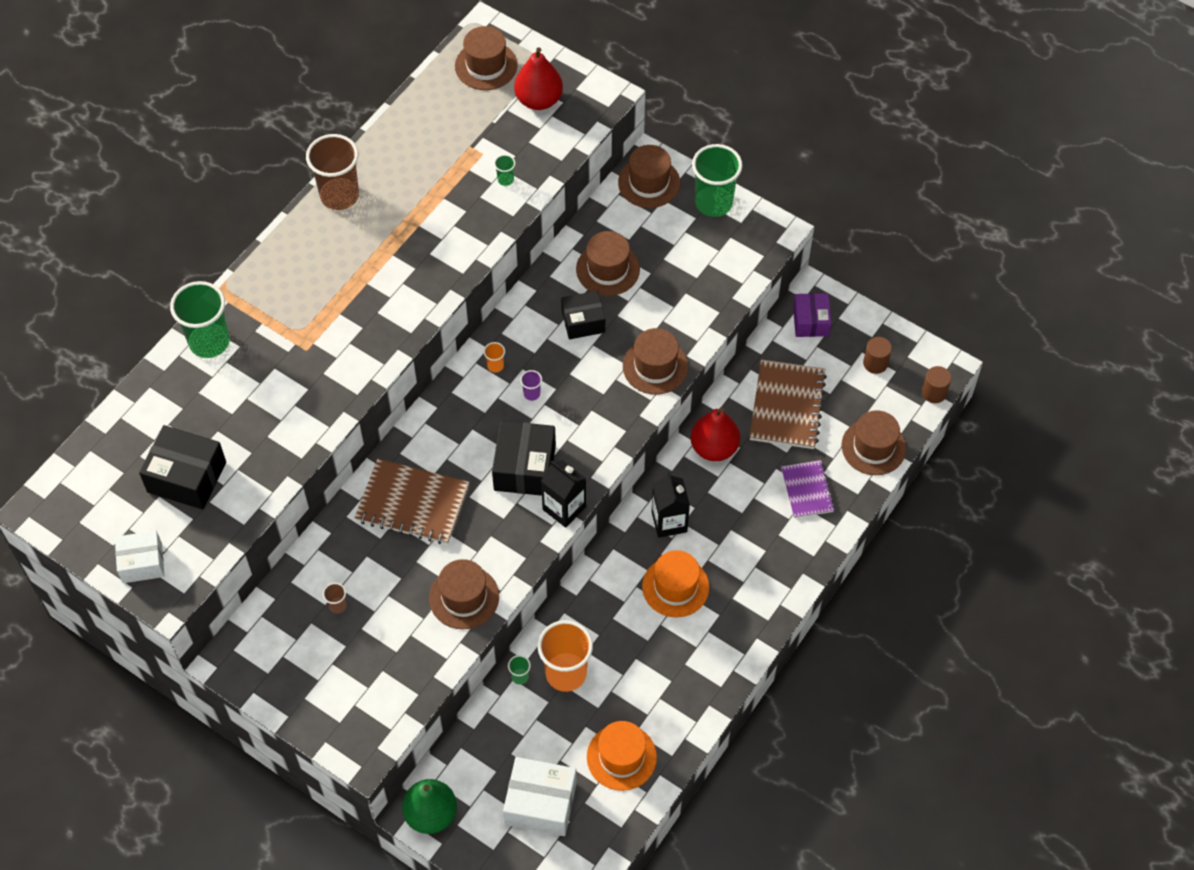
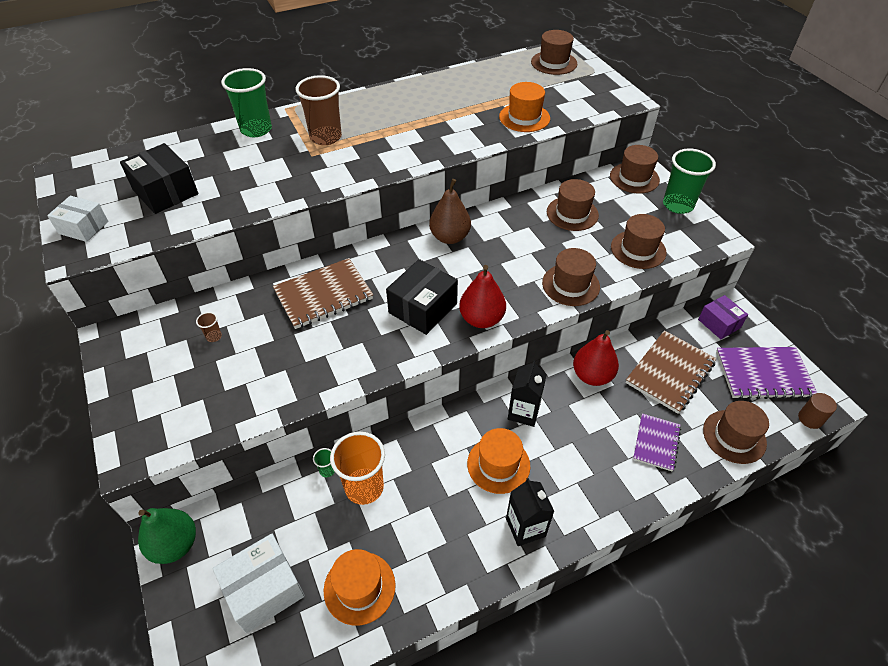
camera: 30 degrees right, 10 degrees down
brown cup [306,134,359,210] -> brown cup moved to [296,75,342,145]
brown notebook [355,459,470,544] -> brown notebook turned 75 degrees counterclockwise [273,258,373,329]
brown hat [429,559,499,629] -> brown hat moved to [611,214,666,269]
orange cup [483,342,505,373] -> brown pear [429,179,471,244]
green cup [494,154,516,186] -> orange hat [499,82,550,132]
white box [503,757,577,836] -> white box turned 75 degrees counterclockwise [212,534,305,633]
red pear [514,47,563,110] -> red pear moved to [459,265,506,328]
purple cup [520,370,542,401] -> none
black carton [541,460,586,528] -> black carton moved to [506,478,554,546]
black box [561,291,605,339] -> none
purple box [793,293,831,337] -> purple box turned 60 degrees counterclockwise [698,295,748,339]
brown cylinder [863,337,892,374] -> purple notebook [716,347,817,399]

